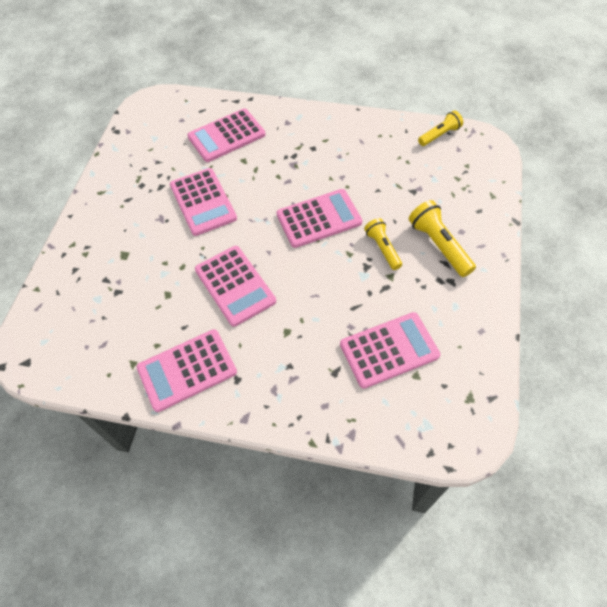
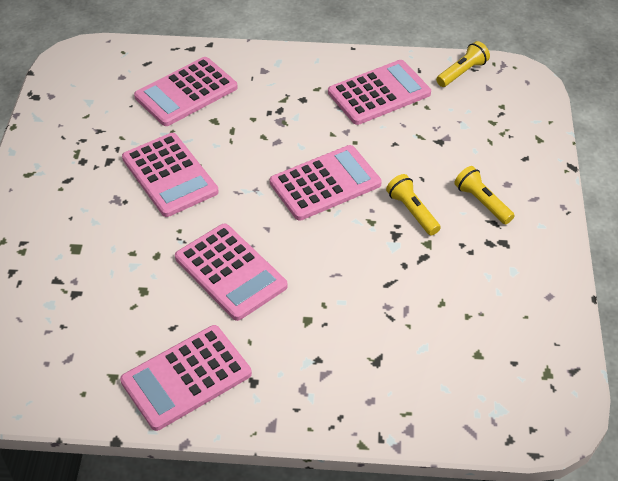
camera: 10 degrees left, 10 degrees down
pink calculator [340,312,440,389] -> pink calculator moved to [328,60,431,125]
yellow flashlight [409,200,476,277] -> yellow flashlight [454,166,515,224], size x0.66

